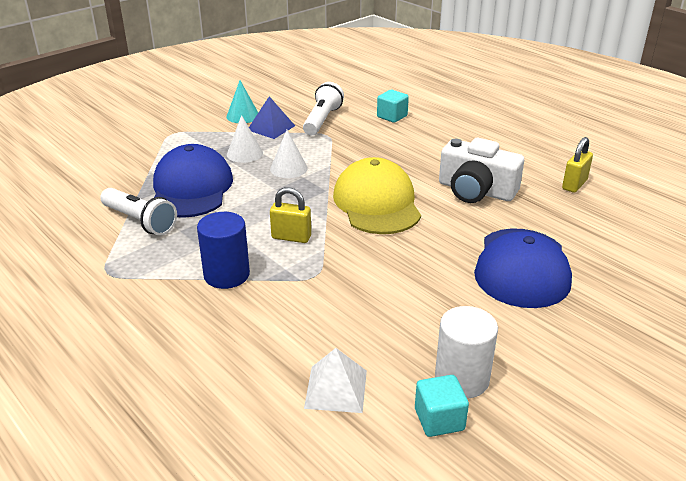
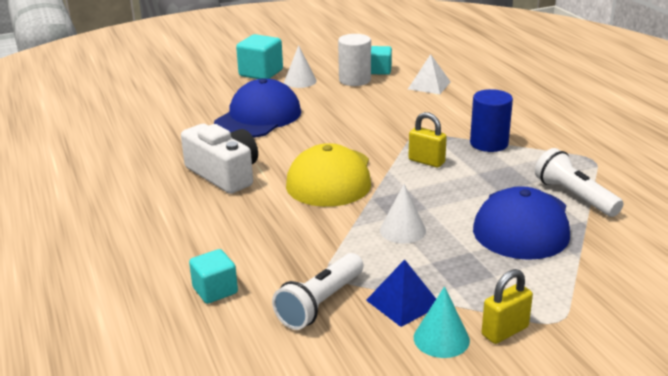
camera: 160 degrees left, 5 degrees down
white cone [227,115,263,163] -> white cone moved to [284,45,317,88]
yellow padlock [562,137,593,193] -> yellow padlock moved to [482,269,533,344]
none -> turquoise cube [236,34,283,79]

